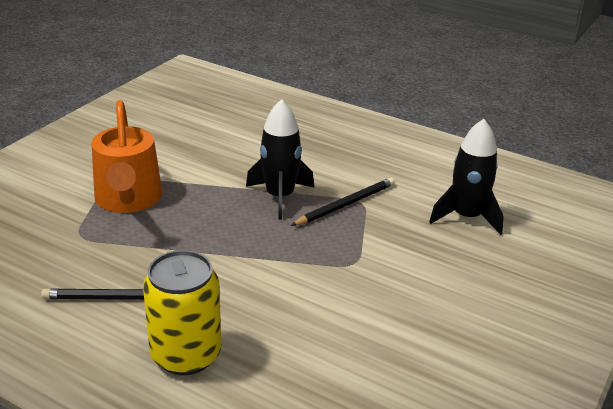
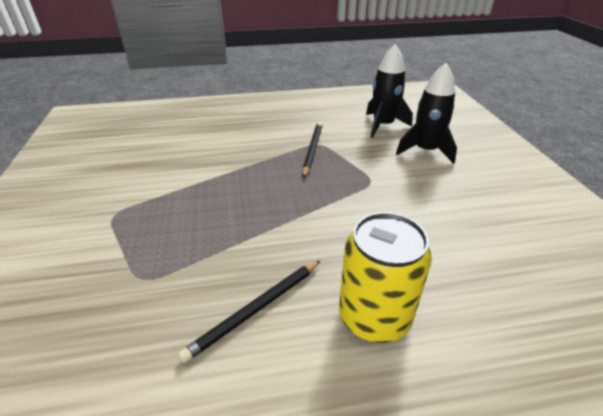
camera: 40 degrees left, 5 degrees up
orange watering can [91,100,162,213] -> none
black rocket [246,99,314,220] -> black rocket moved to [396,63,457,164]

